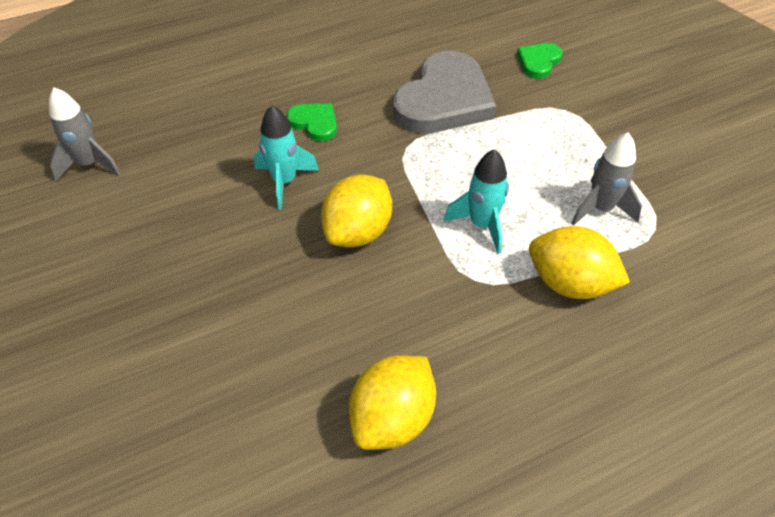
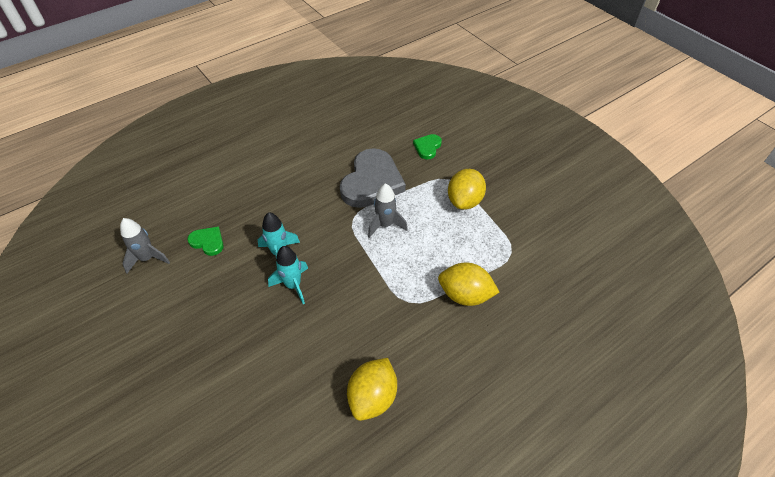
camera: 10 degrees left, 0 degrees up
green heart [287,103,337,141] -> green heart moved to [187,226,224,256]
yellow lemon [321,175,392,247] -> yellow lemon moved to [448,169,486,209]
turquoise rocket [443,149,509,254] -> turquoise rocket moved to [268,246,308,304]
grey rocket [571,133,642,226] -> grey rocket moved to [368,183,408,238]

